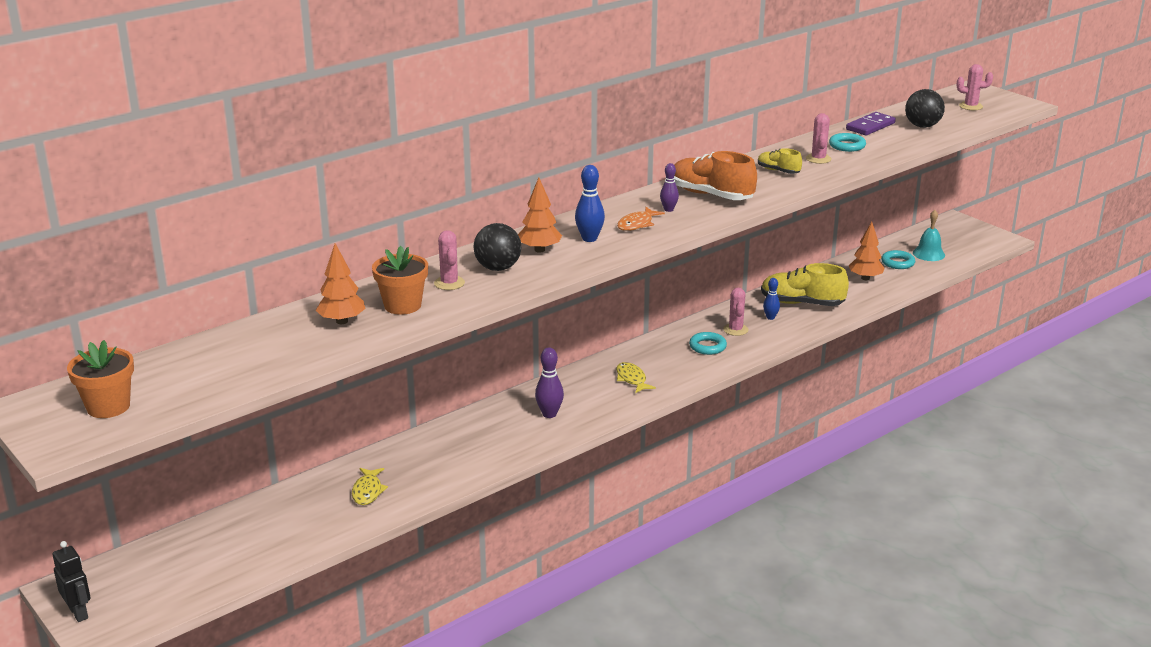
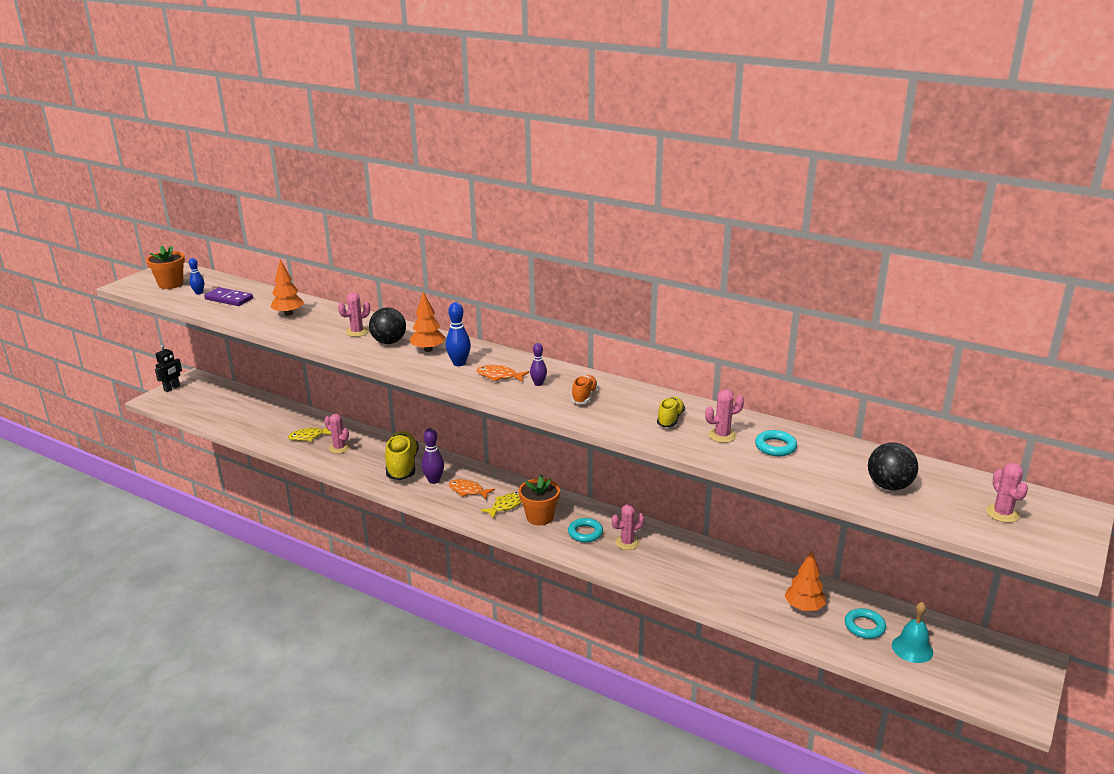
camera: 70 degrees right, 0 degrees up
orange flower pot [372,246,428,315] -> orange flower pot moved to [519,475,560,525]
orange shoe [674,151,757,200] -> orange shoe [571,375,598,404], size x0.54
yellow shoe [761,263,849,306] -> yellow shoe moved to [385,431,419,480]
blue bowling pin [763,278,780,320] -> blue bowling pin moved to [189,258,204,295]
purple domino [846,112,896,135] -> purple domino moved to [204,287,253,306]
none -> pink cactus [324,414,350,454]
none -> orange fish [449,479,495,499]

